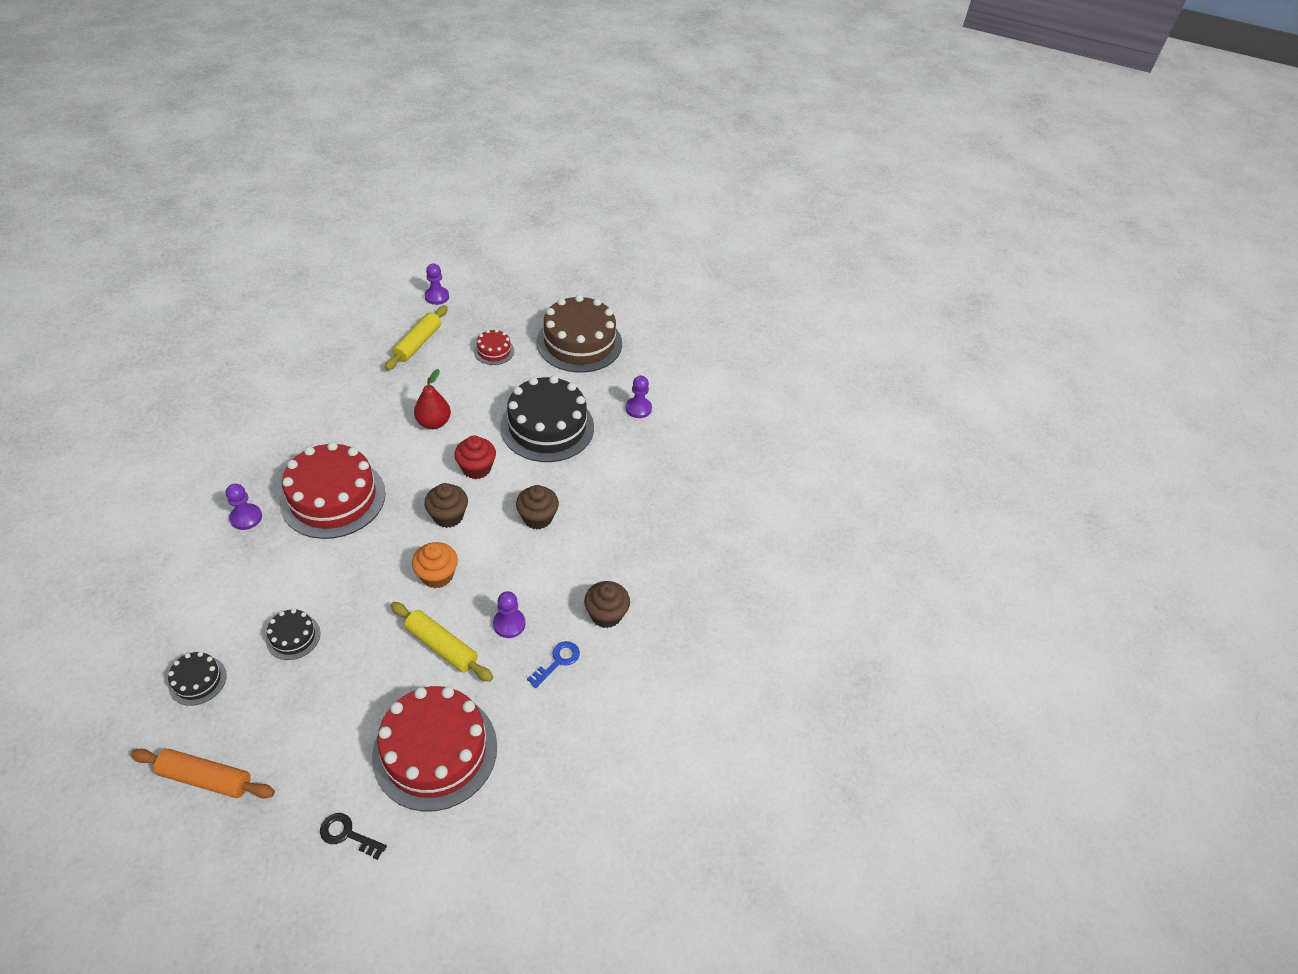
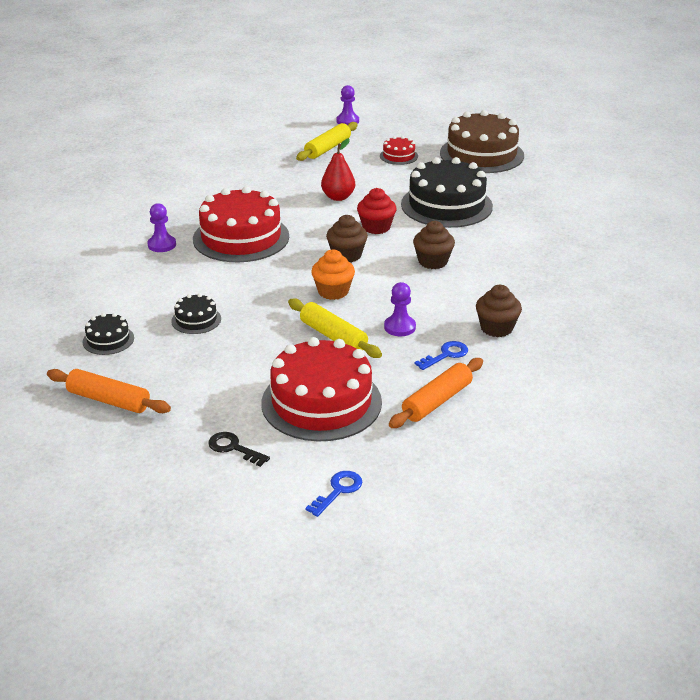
camera: 15 degrees right, 15 degrees down
purple pawn [626,376,652,418] -> none
none -> blue key [306,471,362,517]
none -> orange rolling pin [389,358,483,428]

